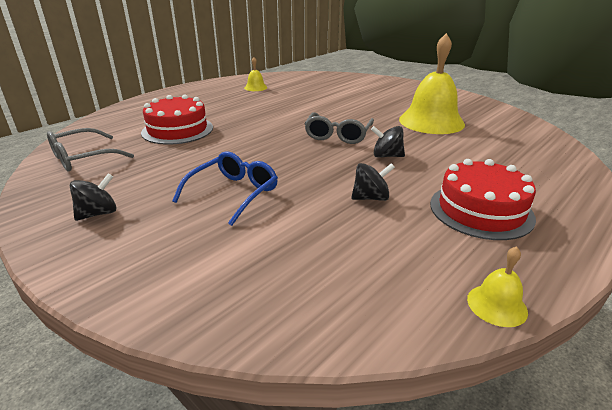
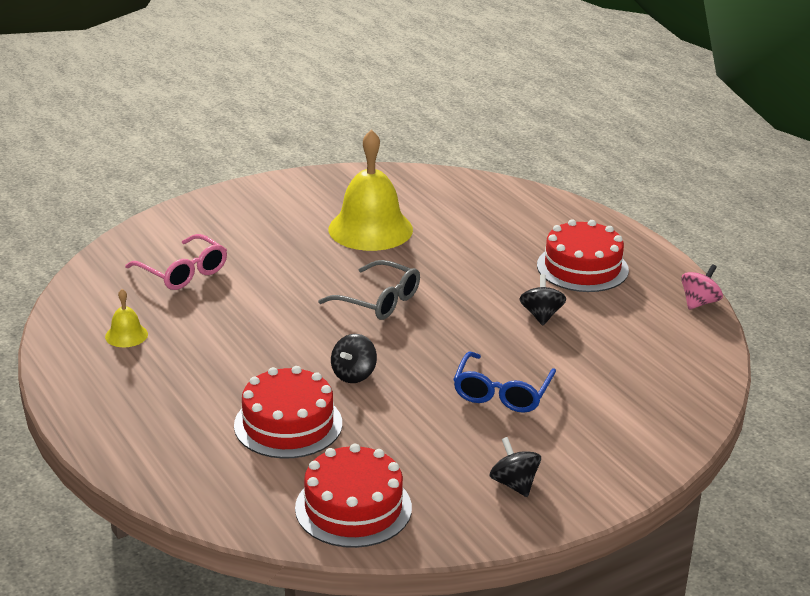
camera: 75 degrees left, 0 degrees up
grey glasses [47,128,134,171] -> red cake [295,444,412,548]
blue glasses [172,151,278,226] -> blue glasses turned 120 degrees counterclockwise [453,352,556,413]
black spinning top [371,126,405,158] -> black spinning top moved to [331,334,377,383]
yellow bell [467,246,528,327] -> pink spinning top [681,264,723,310]
none -> pink glasses [125,234,227,290]

